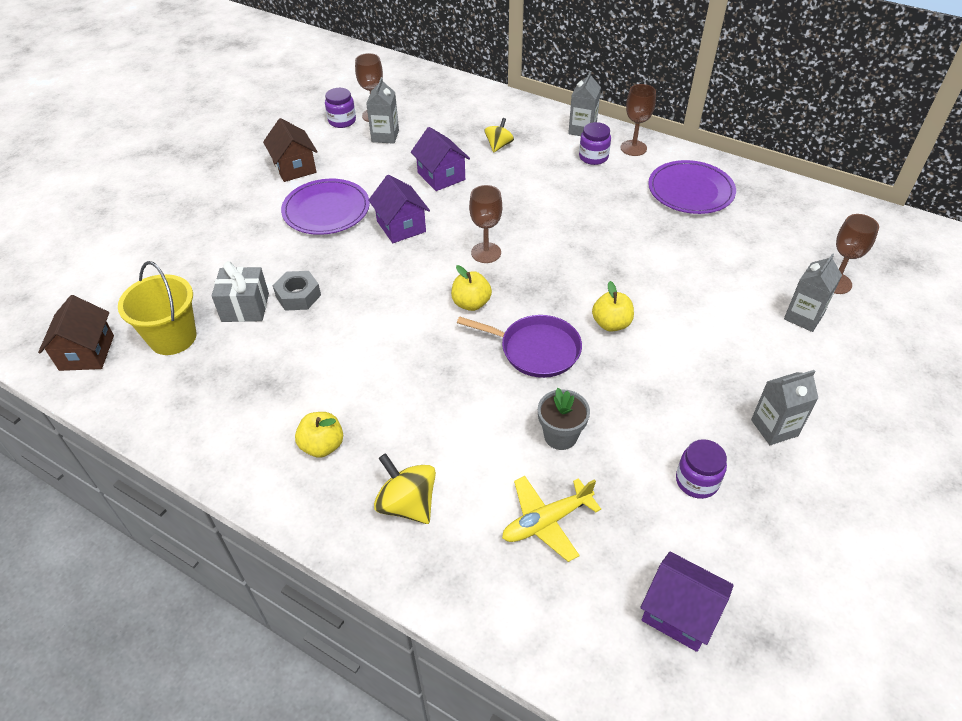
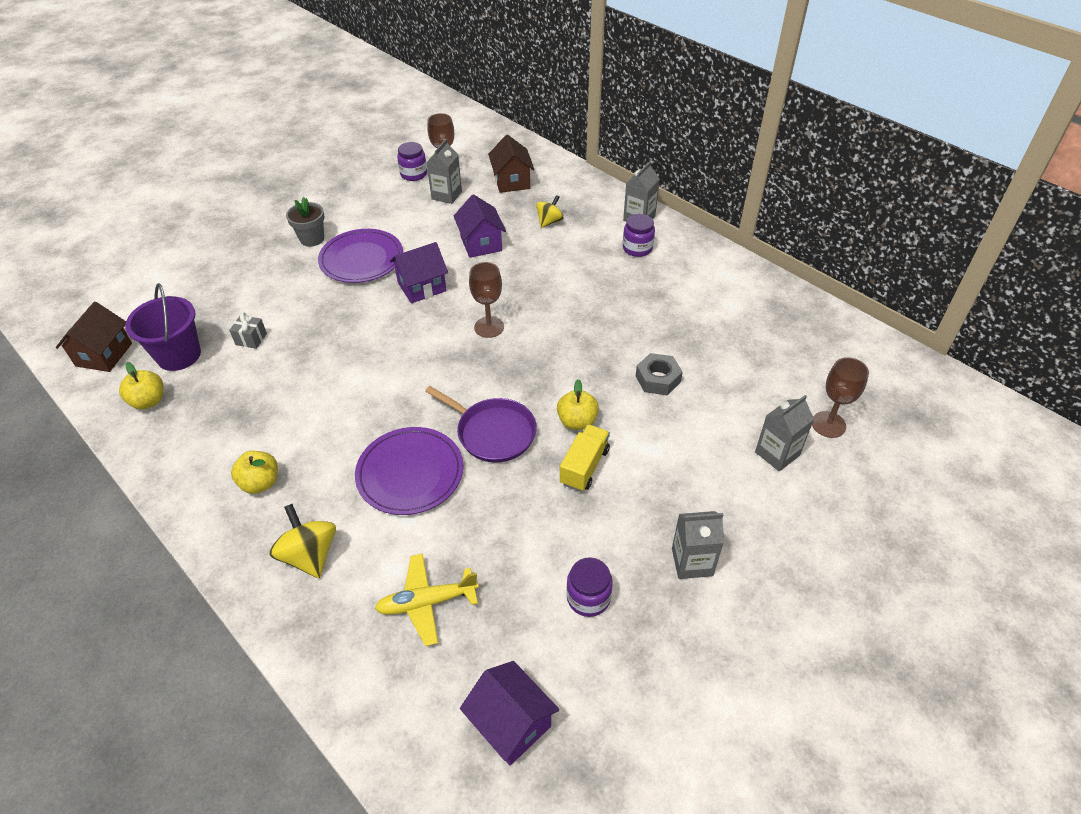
camera: 15 degrees right, 0 degrees up
yellow bucket [118,261,196,355] -> purple bucket [125,283,201,371]
grey gift [212,261,269,322] -> grey gift [229,312,267,349], size x0.61
brown house [263,118,318,182] -> brown house moved to [488,135,534,193]
grey nut [273,271,321,311] -> grey nut moved to [636,353,683,395]
purple house [368,175,430,243] -> purple house turned 75 degrees clockwise [390,242,448,303]
yellow apple [451,265,492,311] -> yellow apple moved to [119,362,163,409]
grey flower pot [538,388,590,450] -> grey flower pot moved to [286,197,325,247]
brown goblet [621,84,656,156] -> none
purple plate [648,160,736,214] -> purple plate moved to [355,427,463,515]
none -> yellow truck [560,424,610,492]

